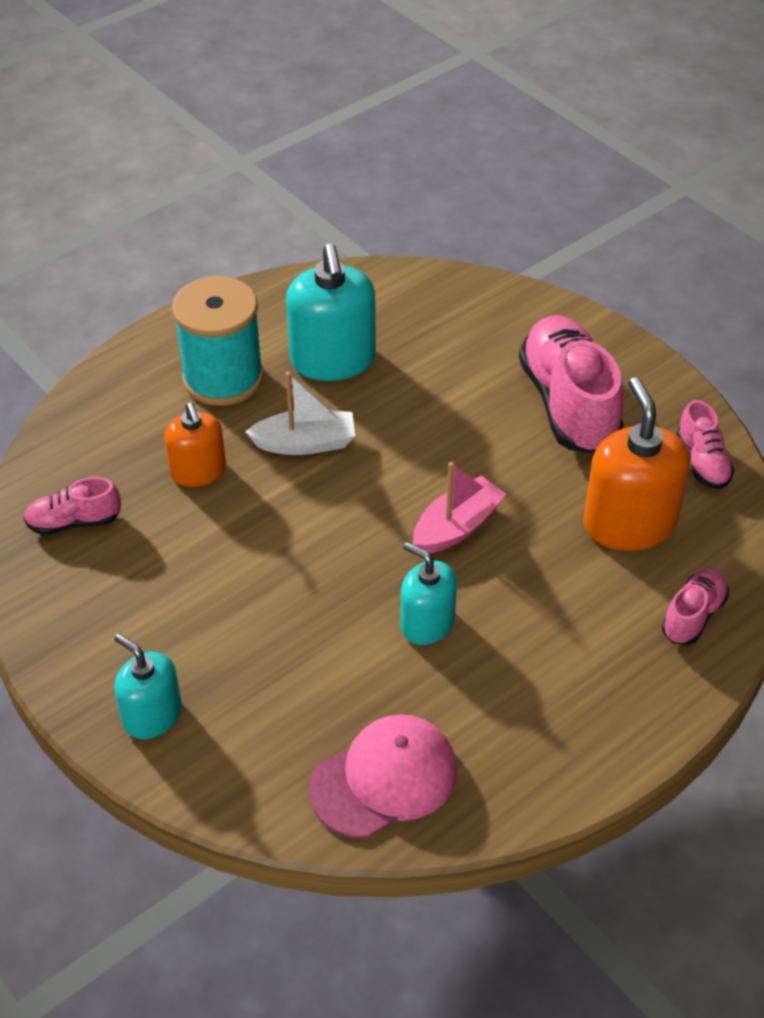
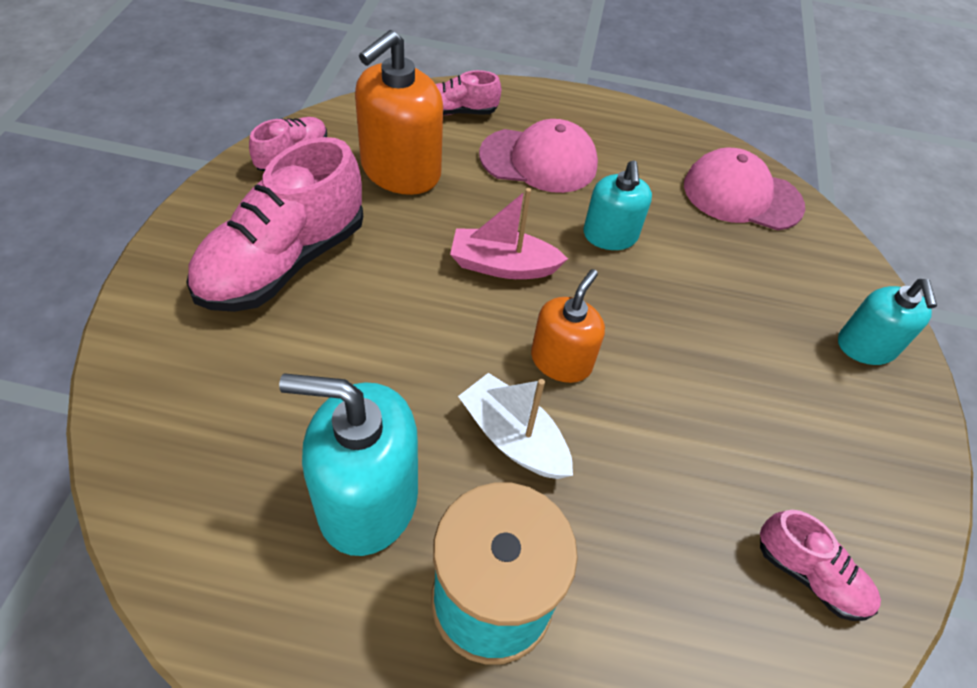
camera: 135 degrees left, 5 degrees up
orange soap dispenser [164,403,226,487] -> orange soap dispenser moved to [531,269,605,383]
turquoise soap dispenser [286,243,376,381] -> turquoise soap dispenser turned 120 degrees counterclockwise [279,374,418,556]
none -> pink cap [479,119,598,193]

